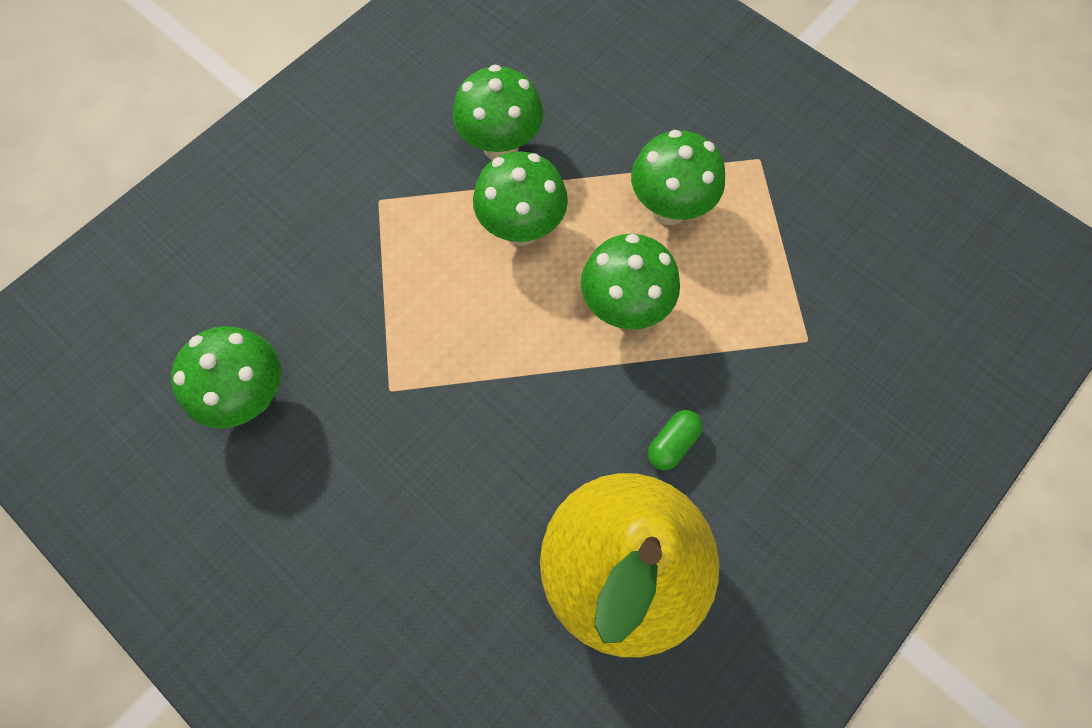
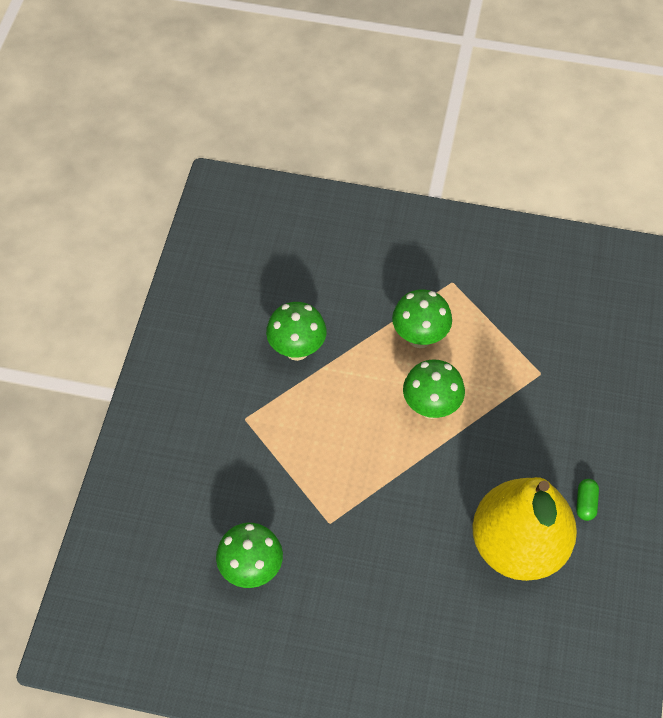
camera: 30 degrees left, 10 degrees down
green mushroom [473,151,568,246] -> none
green capsule [648,410,703,470] -> green capsule moved to [576,479,599,521]

